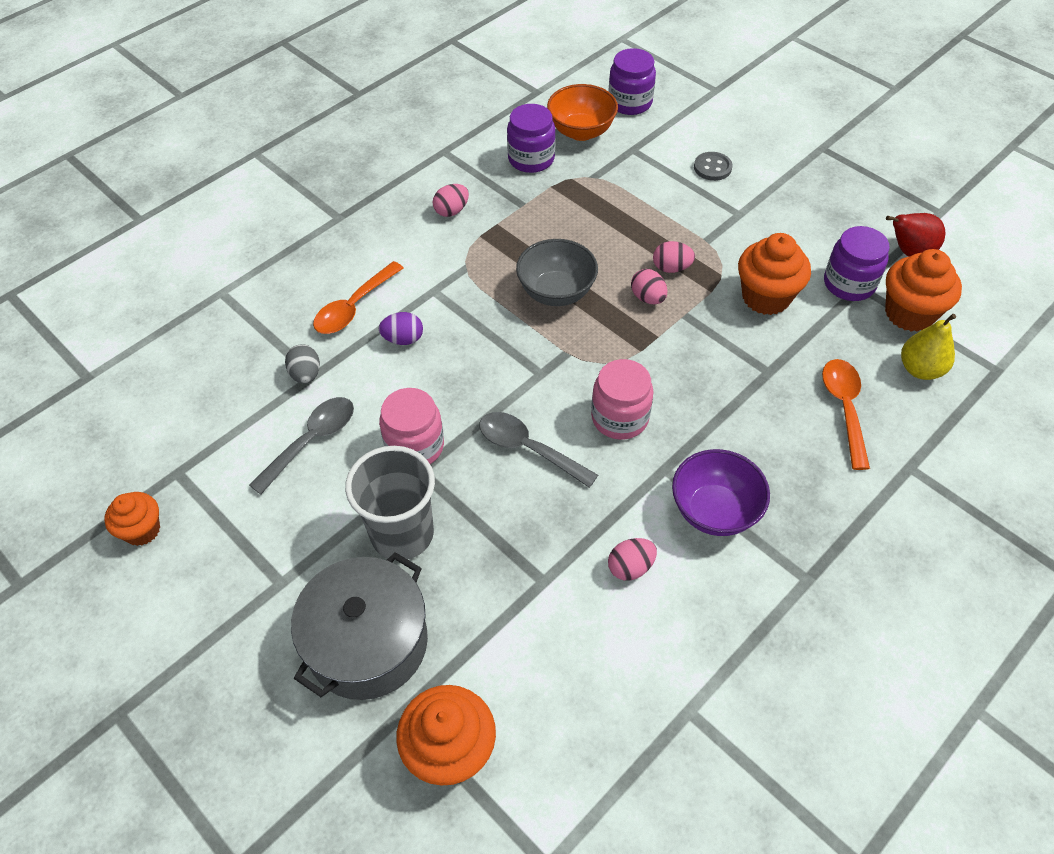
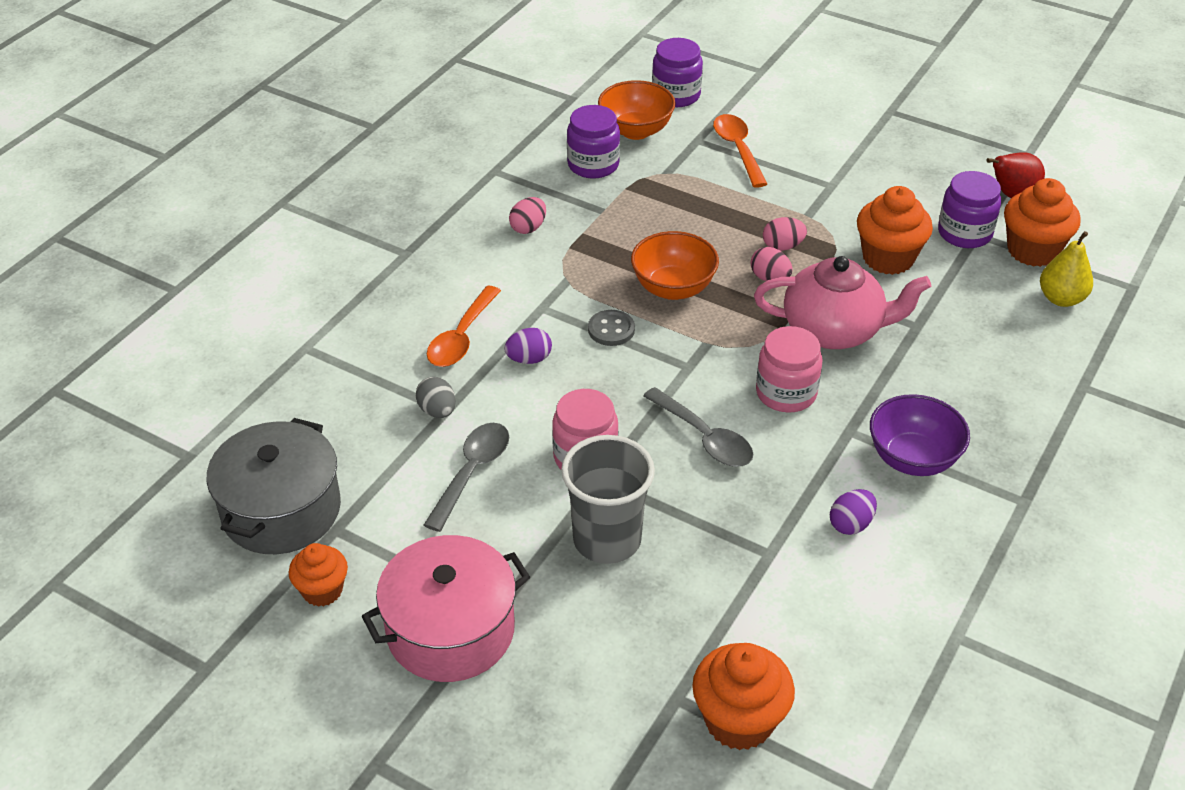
camera: 15 degrees left, 10 degrees down
grey pot [291,552,428,700] -> grey pot moved to [207,418,341,554]
grey spoon [479,412,598,488] -> grey spoon turned 150 degrees counterclockwise [643,387,754,467]
grey bowl [516,239,598,306] -> orange bowl [631,231,719,300]
pink egg [608,538,657,581] -> purple egg [830,489,877,535]
grey button [694,152,732,181] -> grey button moved to [588,310,635,346]
orange spoon [822,359,870,470] -> orange spoon moved to [713,114,767,188]
none -> pink pot [362,535,530,682]
none -> pink teapot [754,256,931,349]

